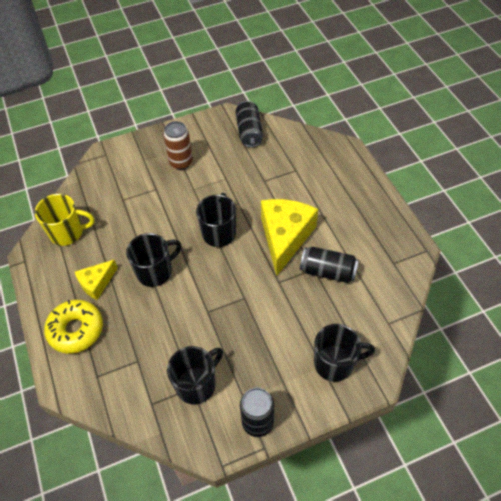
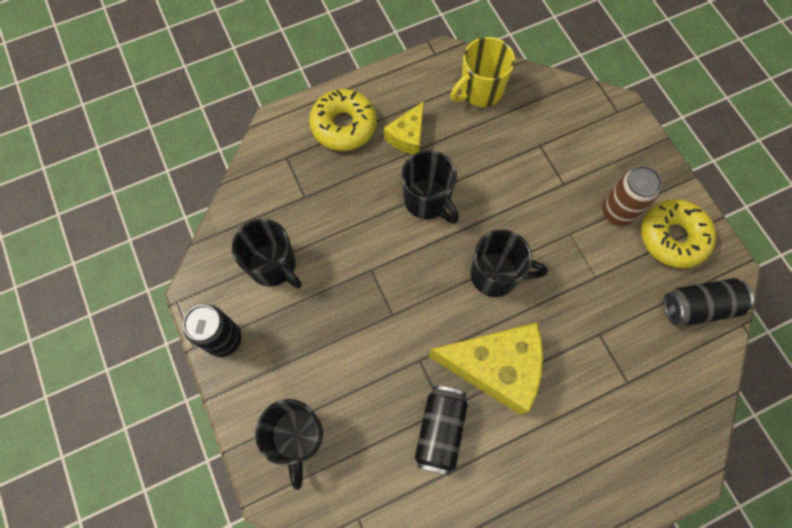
camera: 85 degrees right, 15 degrees up
yellow mug [35,194,95,246] -> yellow mug turned 60 degrees clockwise [451,37,515,107]
yellow cheese [75,260,118,300] -> yellow cheese turned 105 degrees counterclockwise [384,101,424,155]
none -> yellow donut [641,199,716,268]

